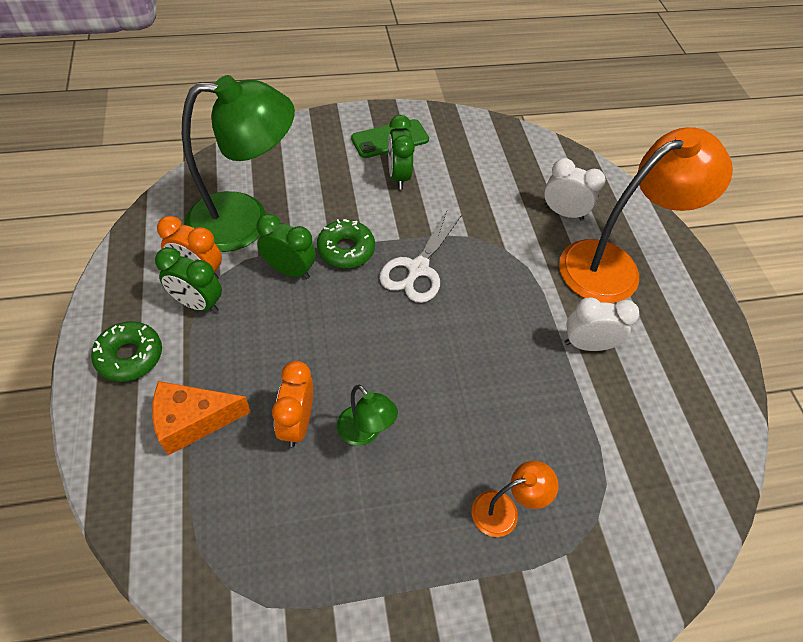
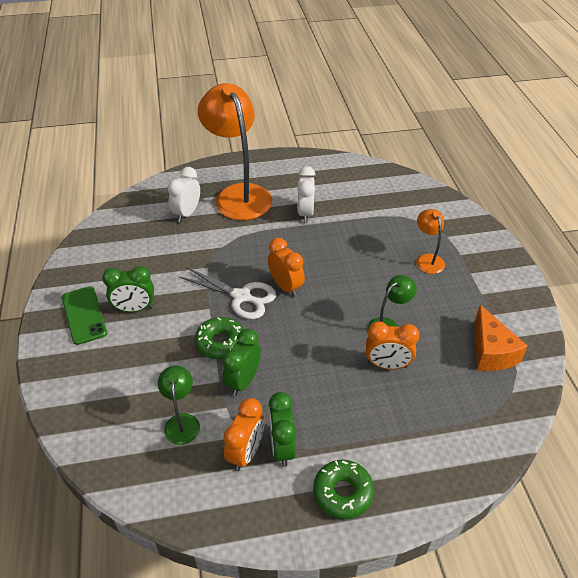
camera: 85 degrees left, 10 degrees down
orange cheese [152,381,251,455] -> orange cheese moved to [475,305,528,371]
green clock [155,247,222,313] -> green clock turned 150 degrees clockwise [269,392,297,467]
green lamp [182,75,295,252] -> green lamp [158,366,200,445], size x0.45
none -> orange clock [268,238,305,297]

